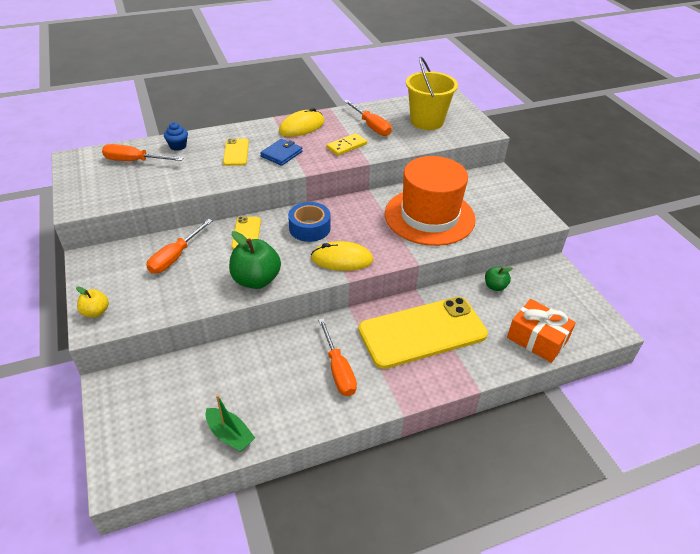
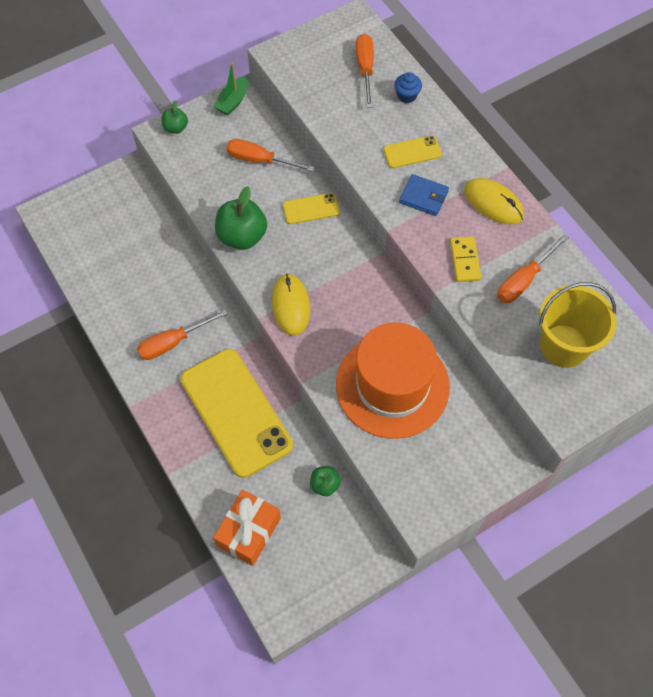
camera: 80 degrees right, 20 degrees up
yellow apple [76,286,109,318] -> green apple [162,100,188,134]
green boat [206,395,255,452] -> green boat moved to [214,62,248,115]
blue tape [288,202,330,242] -> none
yellow domino [327,133,367,156] -> yellow domino turned 45 degrees clockwise [450,236,481,282]

